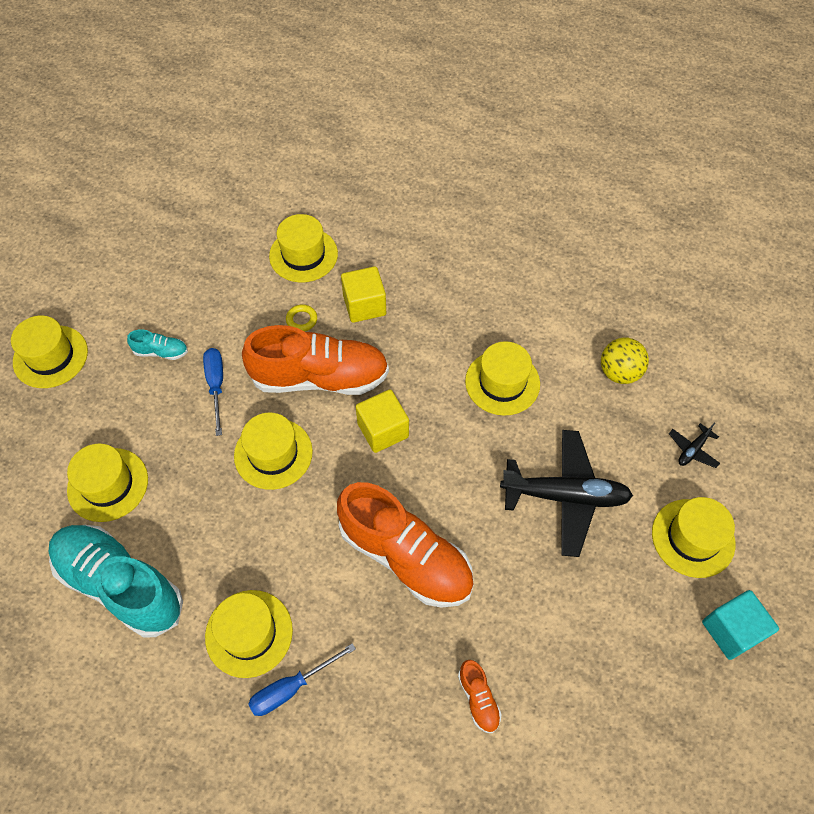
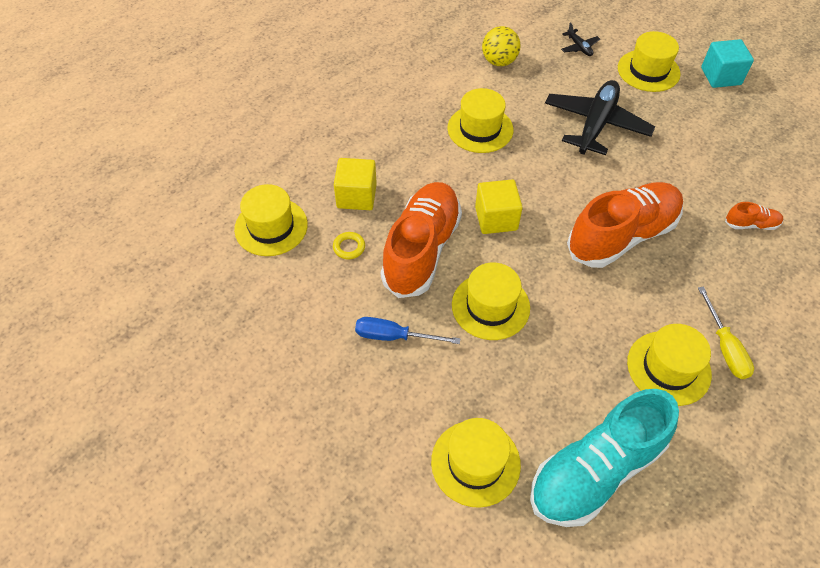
camera: 70 degrees left, 5 degrees down
yellow hat [11,316,88,388] -> none
turquoise shoe [127,329,188,360] -> none
blue screwdriver [248,643,356,716] -> yellow screwdriver [698,287,754,379]

